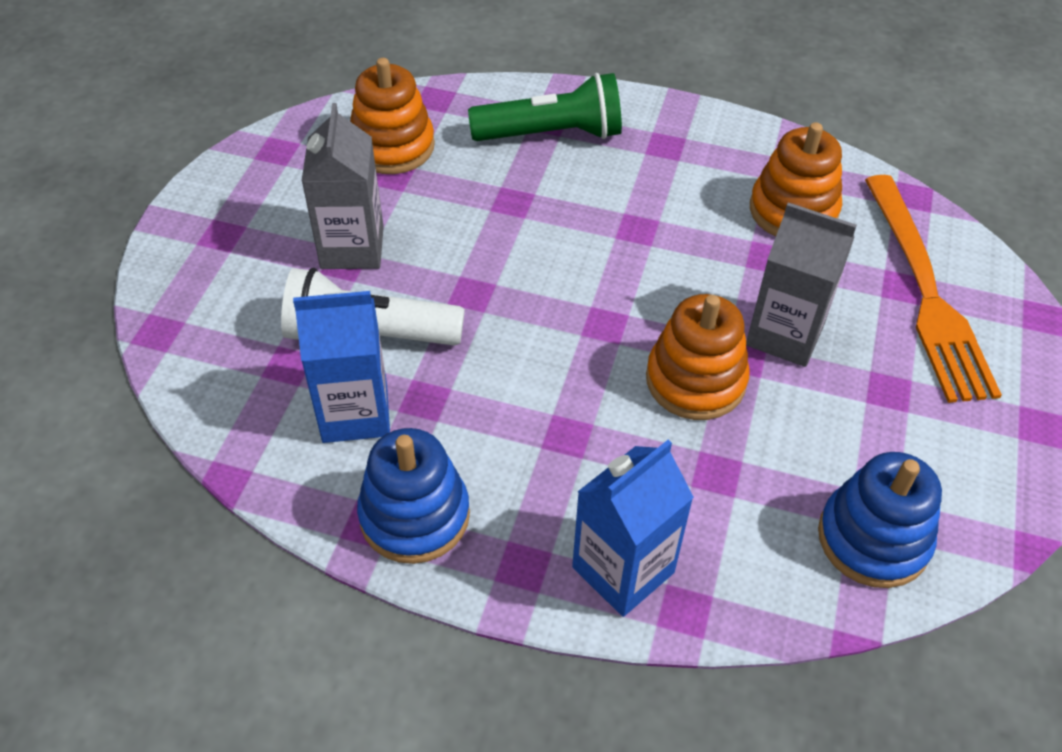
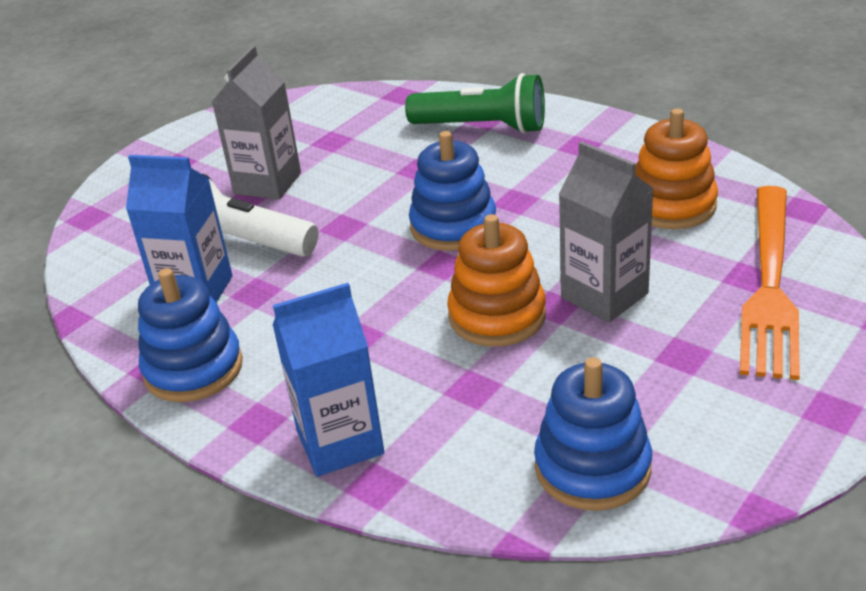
camera: 25 degrees right, 15 degrees down
orange stacking toy [350,58,435,174] -> none
none -> blue stacking toy [409,131,496,251]

